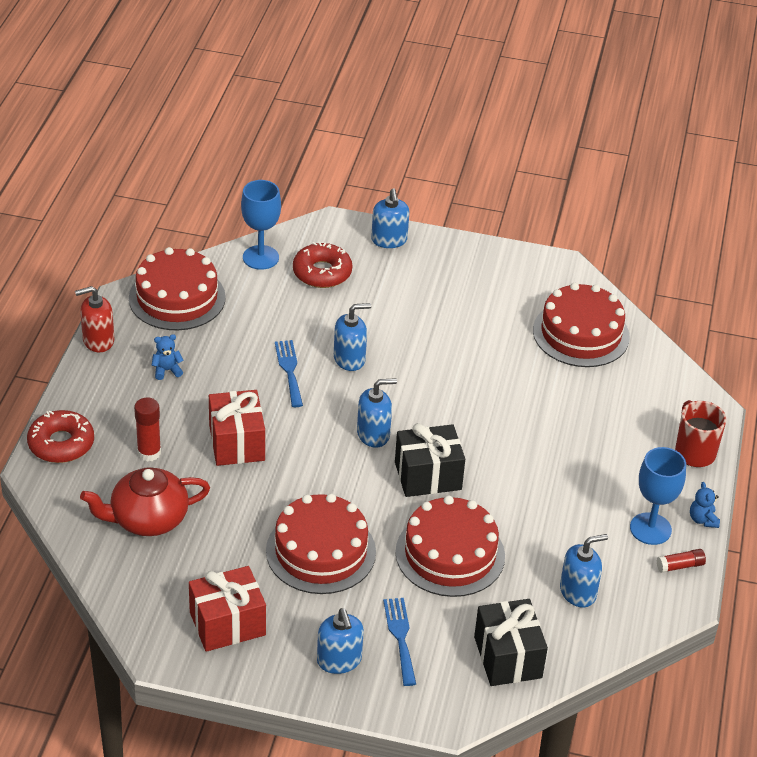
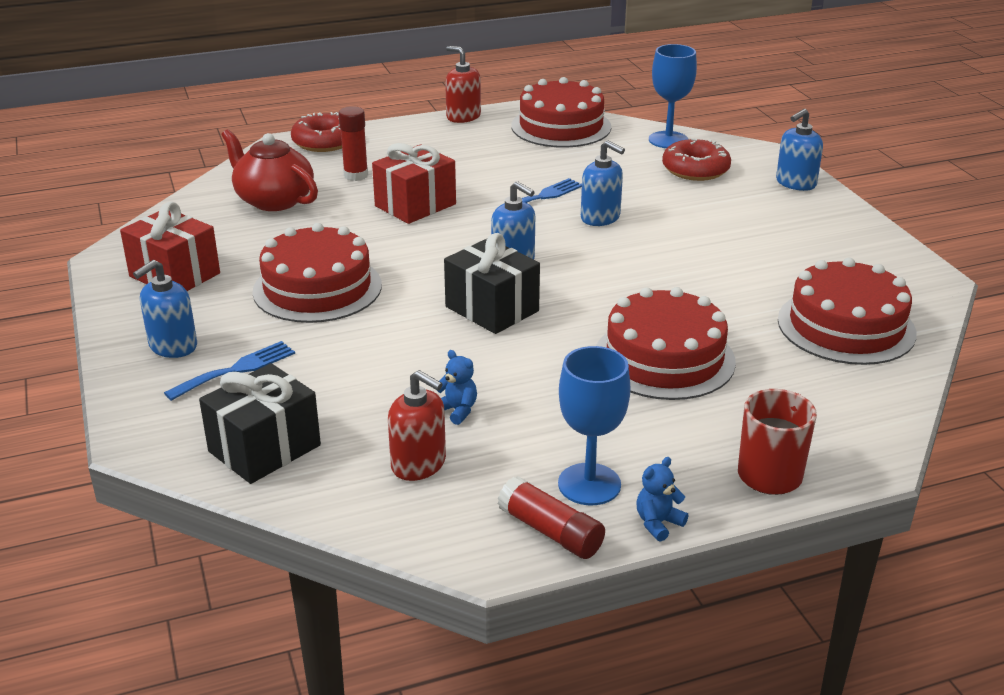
camera: 60 degrees right, 10 degrees down
blue teddy bear [151,334,184,380] -> blue teddy bear moved to [438,350,477,425]
red cake [395,495,505,597] -> red cake moved to [596,287,736,400]
blue soap dispenser [560,534,608,607] -> red soap dispenser [388,370,446,481]
red glue stick [656,549,706,573] -> red glue stick [498,476,605,559], size x1.51

